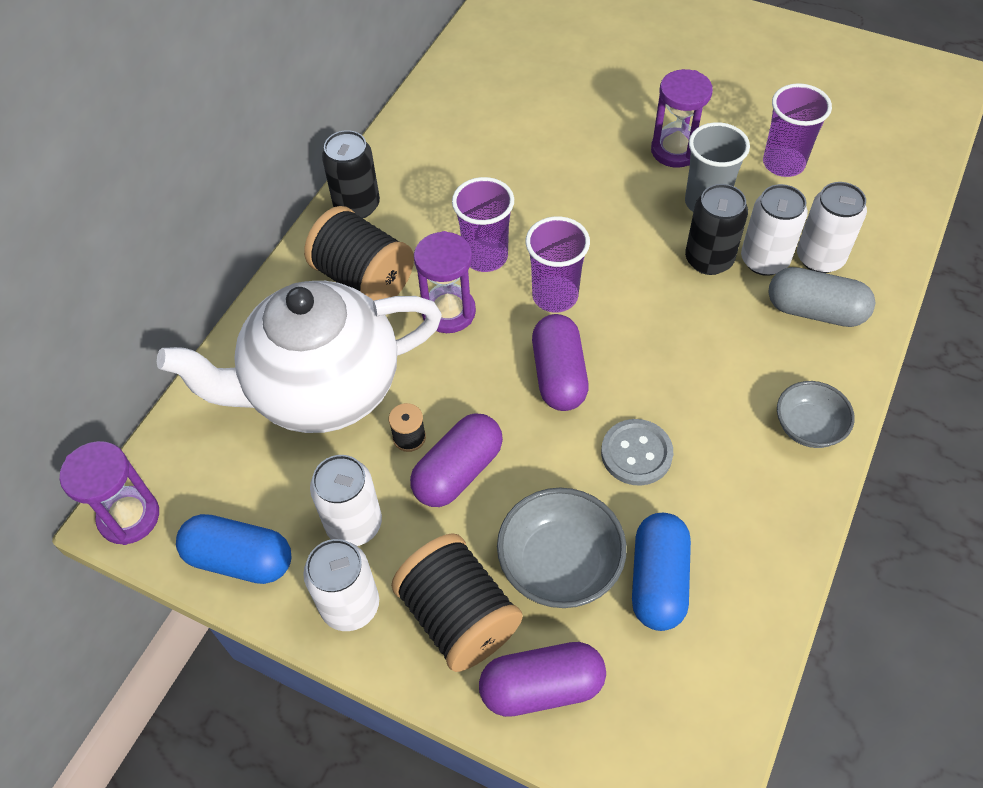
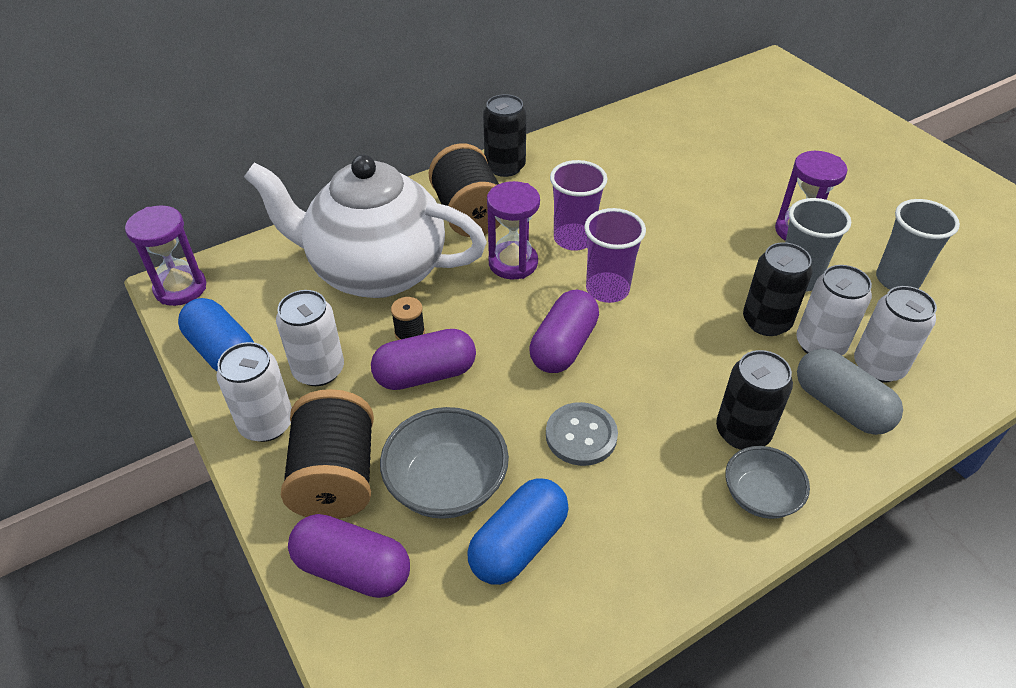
camera: 30 degrees right, 10 degrees down
purple cup [763,83,832,177] -> grey cup [876,199,960,290]
none -> black can [716,350,793,450]

